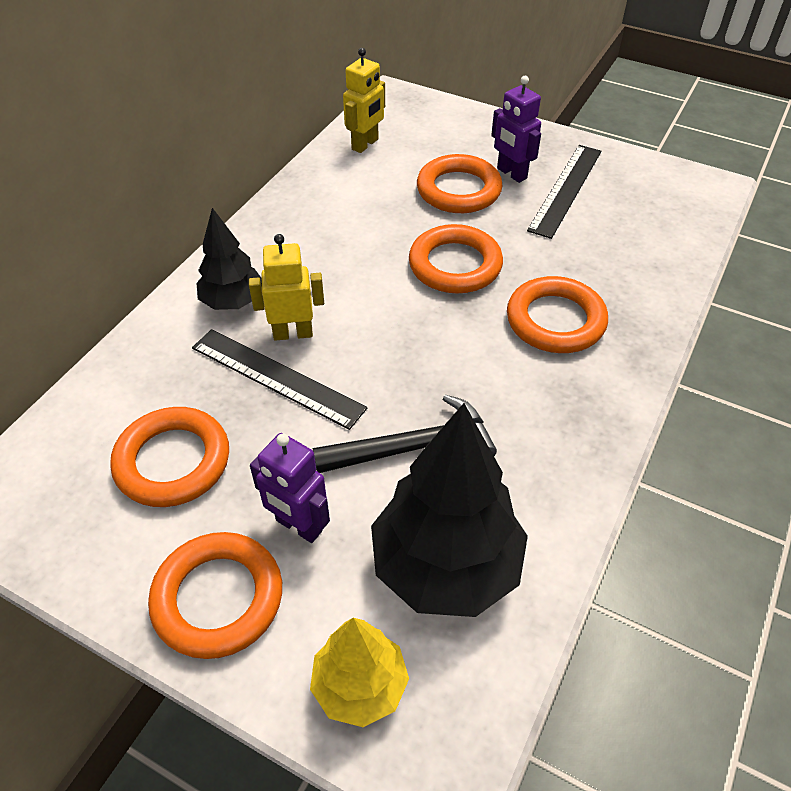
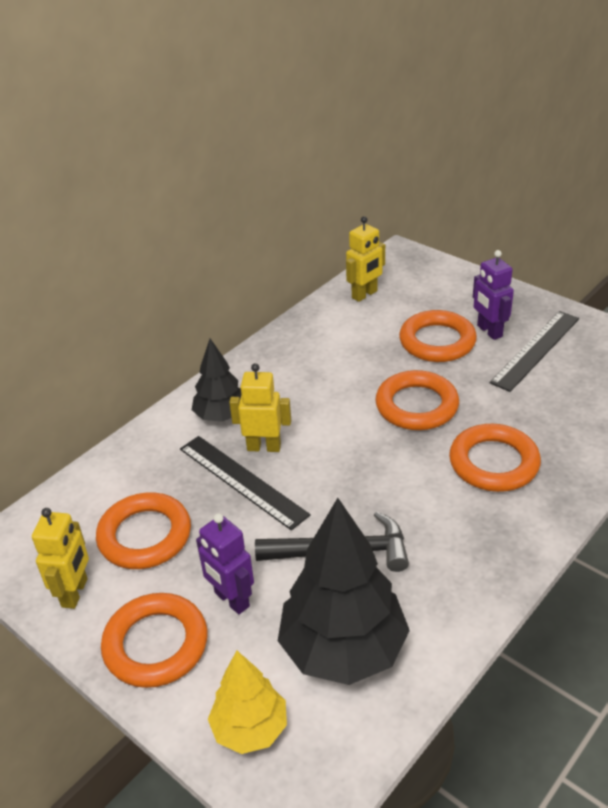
camera: 15 degrees right, 10 degrees down
none -> yellow robot [32,508,89,609]

